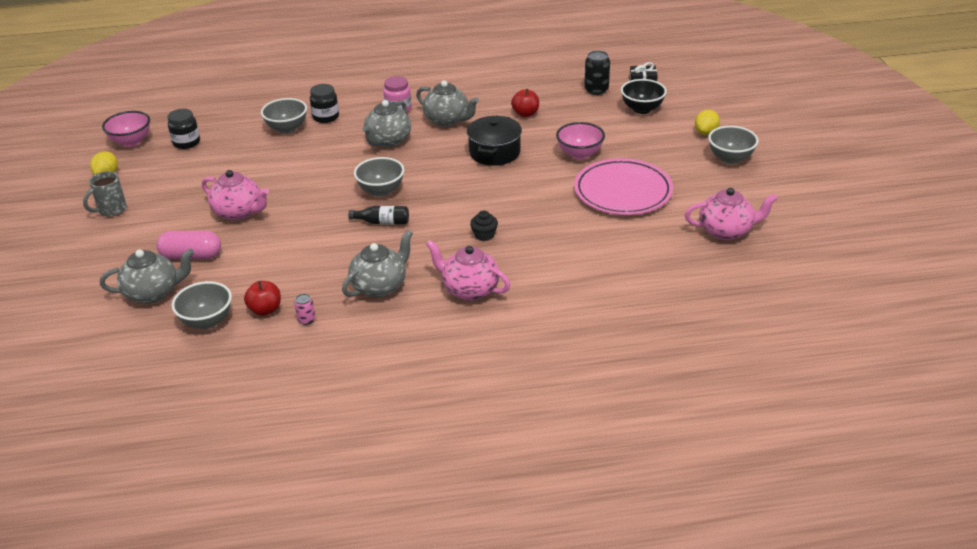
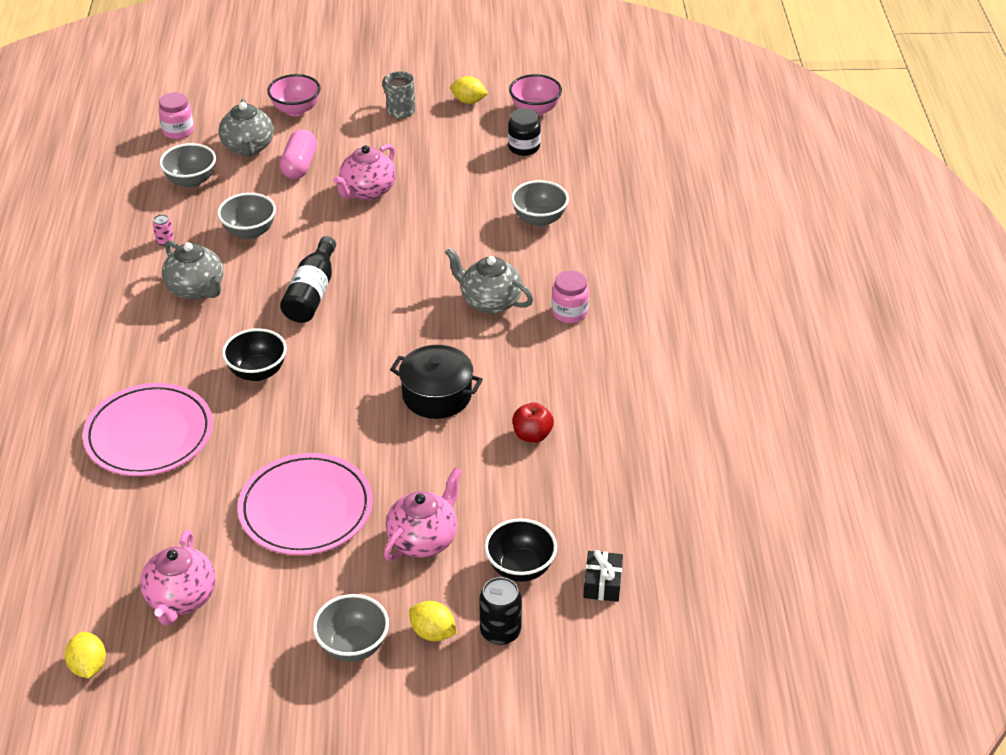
camera: 95 degrees right, 5 degrees up
red apple [244,281,281,316] -> none
black jar [310,84,339,123] -> none
black bottle [348,206,409,225] -> black bottle [280,236,336,323], size x1.63
grey bowl [354,157,404,197] -> grey bowl moved to [217,193,276,240]
grey teapot [416,80,479,127] -> none
pink teapot [426,240,510,301] -> pink teapot moved to [384,467,462,561]
black cupcake [470,210,498,241] -> black bowl [222,328,287,381]
pink bowl [556,122,605,160] -> pink bowl moved to [267,74,321,116]
black can [584,51,610,95] -> black can moved to [479,577,522,645]
none -> yellow lemon [65,632,106,678]
none -> pink plate [83,383,213,476]
none -> pink jar [158,92,194,139]

